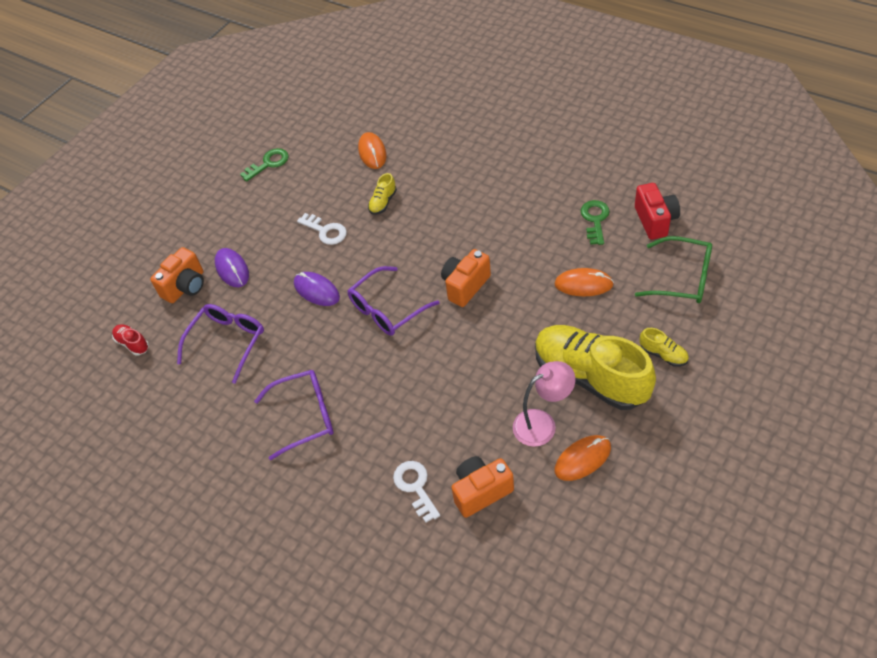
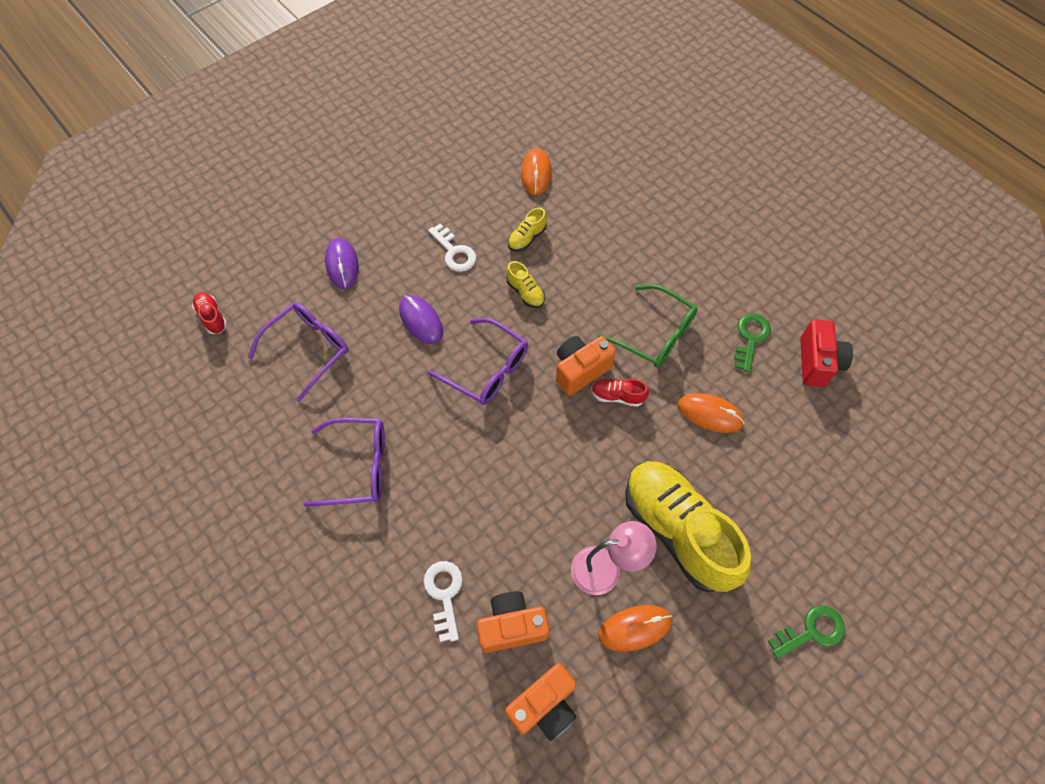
camera: 10 degrees right, 10 degrees up
orange camera [150,247,204,303] -> orange camera moved to [505,663,577,741]
green key [240,148,289,182] -> green key moved to [768,605,845,659]
purple glasses [347,266,440,336] -> purple glasses turned 120 degrees counterclockwise [427,318,528,405]
green glasses [635,236,712,303] -> green glasses moved to [598,284,697,368]
yellow shoe [640,328,689,367] -> yellow shoe moved to [506,261,545,308]
none -> red shoe [591,379,649,407]

